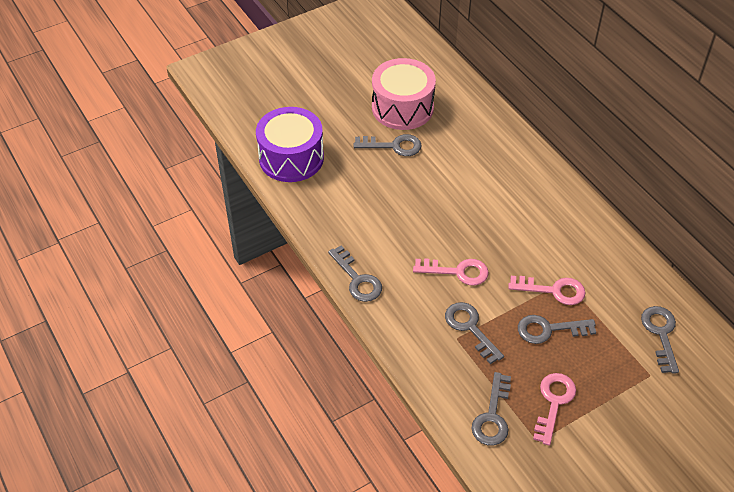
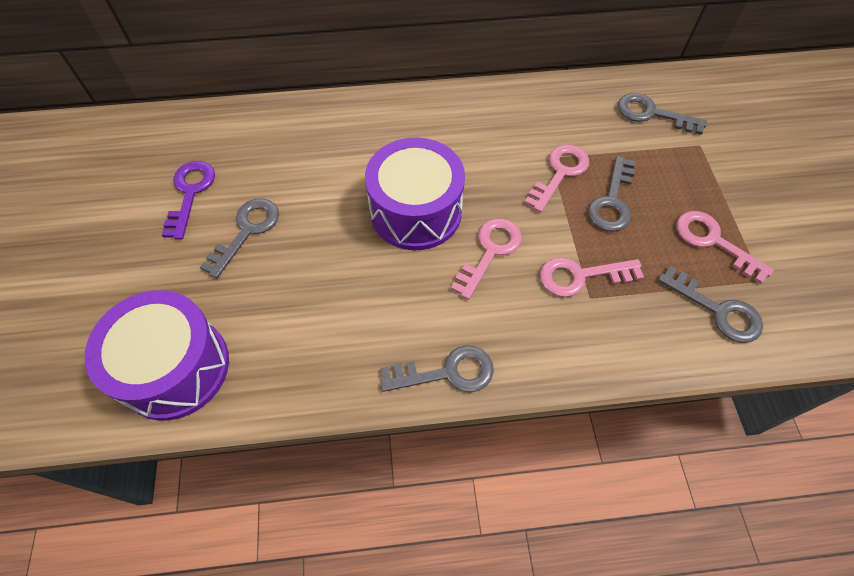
camera: 65 degrees left, 10 degrees up
pink drum [372,58,436,130] -> purple key [162,161,215,239]
grey key [445,302,504,364] -> pink key [540,257,644,297]
none -> purple drum [365,137,465,250]

